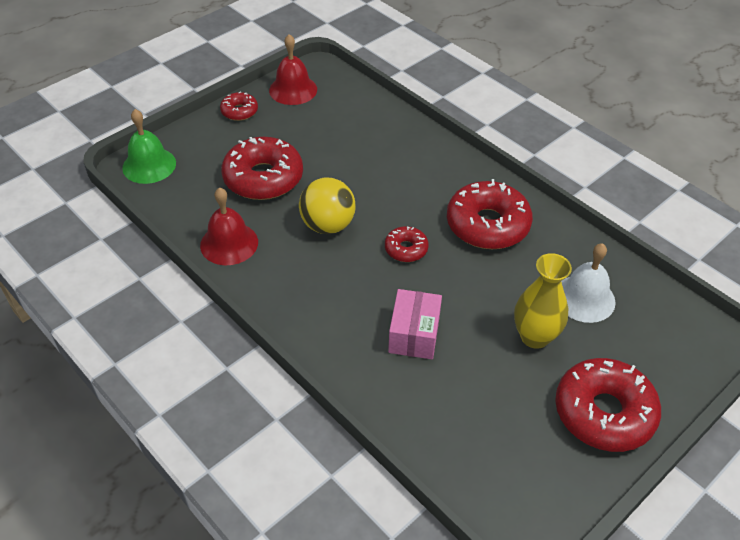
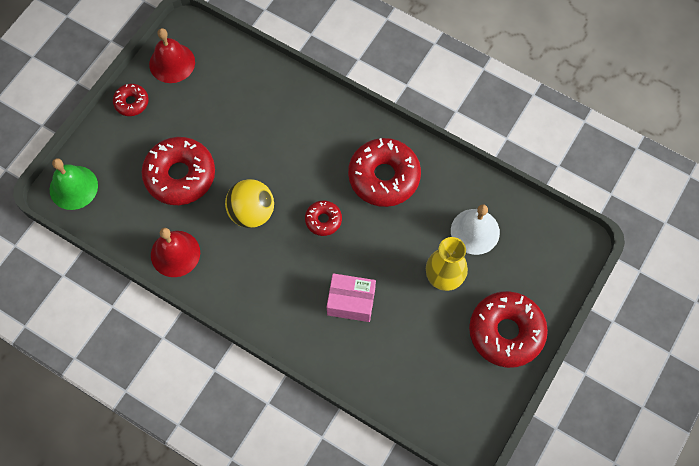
camera: 15 degrees left, 20 degrees up
pink box [388,289,442,359] -> pink box turned 75 degrees counterclockwise [327,273,376,322]

